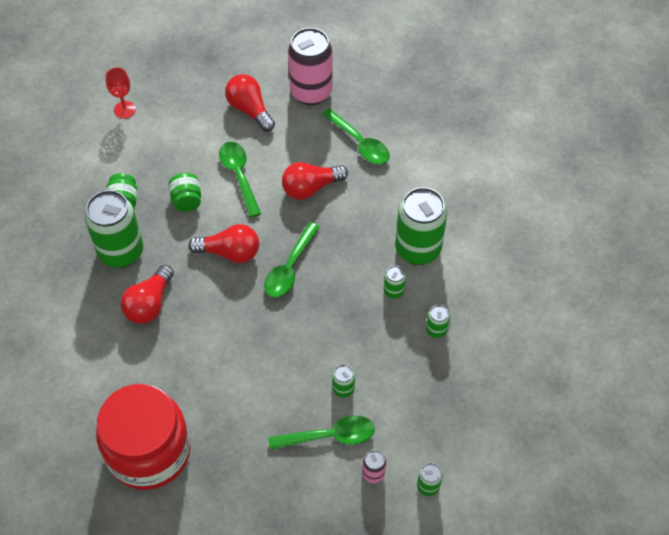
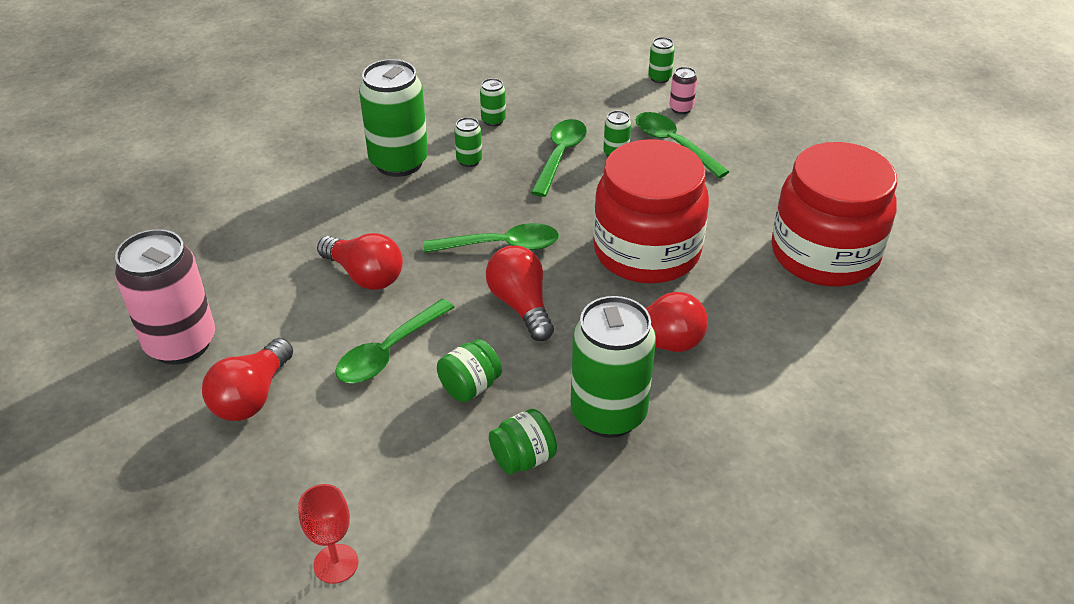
camera: 120 degrees left, 15 degrees down
green spoon [322,108,390,164] -> green spoon moved to [531,119,587,197]
none -> red jar [593,139,709,284]

